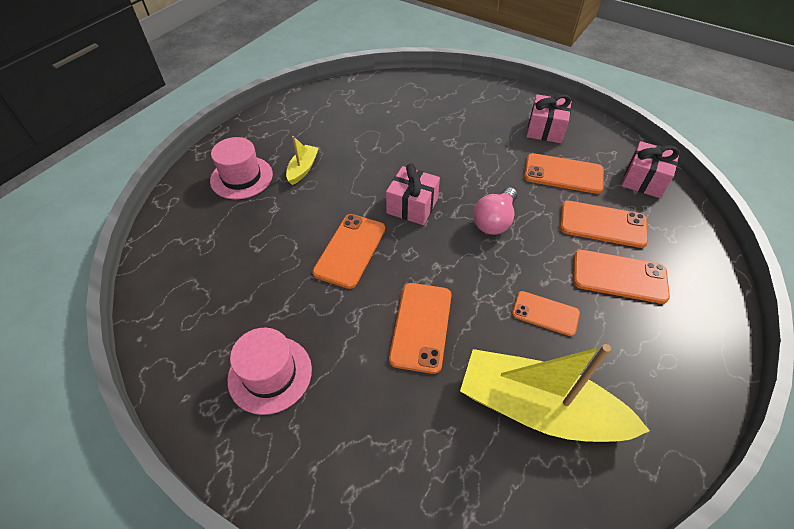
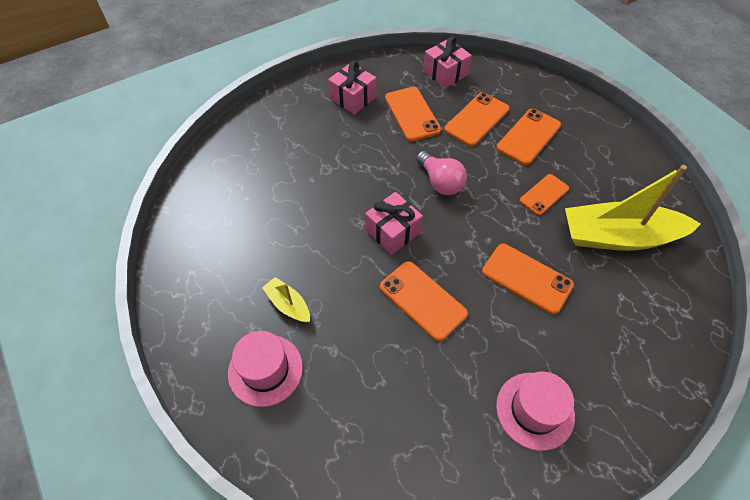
camera: 65 degrees left, 5 degrees up
yellow boat [460,344,650,442] -> yellow boat turned 45 degrees clockwise [565,165,701,251]
orange phone [524,153,604,194] -> orange phone turned 60 degrees counterclockwise [385,87,441,142]

